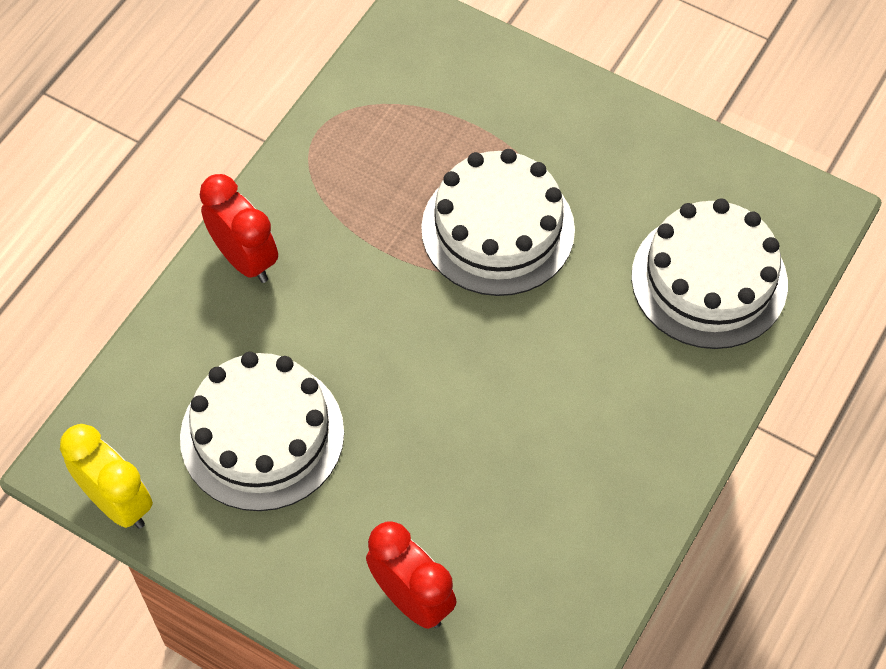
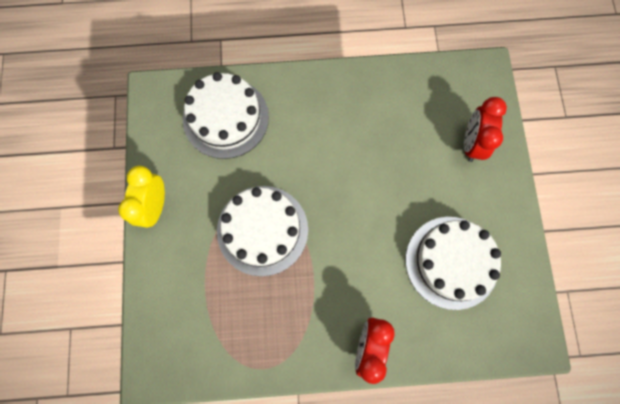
camera: 125 degrees left, 15 degrees up
yellow clock [60,424,153,529] -> yellow clock moved to [118,166,165,228]

